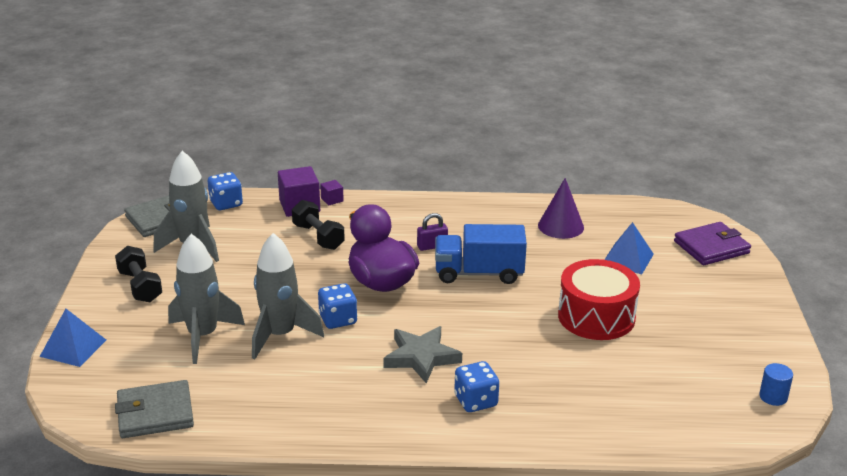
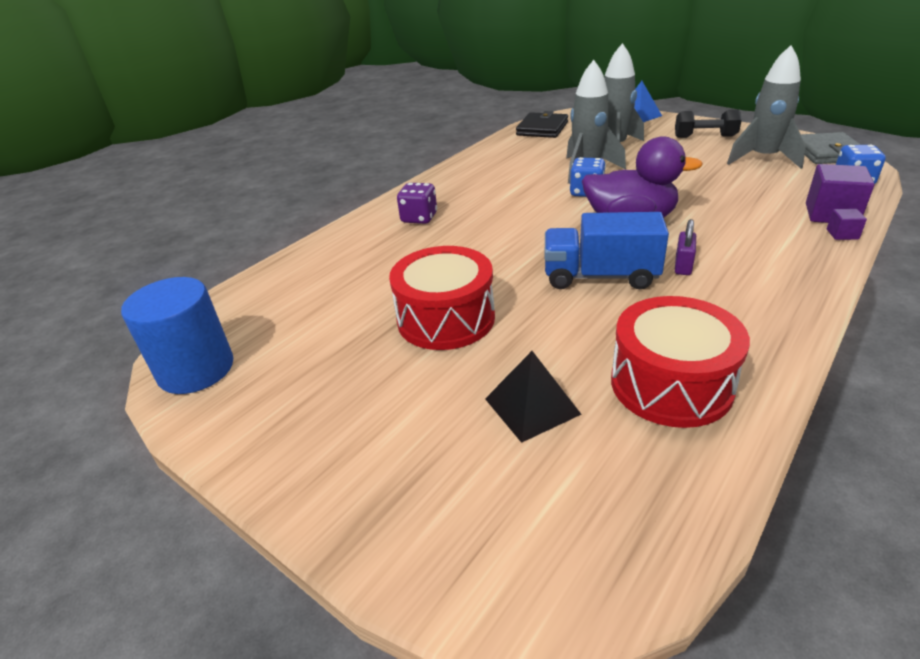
camera: 130 degrees right, 5 degrees up
grey wallet [115,380,194,438] -> black wallet [516,111,568,138]
black dumbbell [292,200,345,250] -> none
grey star [383,326,462,383] -> none
blue truck [435,224,527,284] -> blue truck turned 120 degrees counterclockwise [545,212,669,289]
blue dice [454,361,499,412] -> purple dice [397,183,437,224]
purple cone [538,178,584,239] -> red drum [611,296,750,428]
blue pyramid [605,222,654,274] -> black pyramid [485,351,582,443]
purple wallet [674,222,751,265] -> none
blue cylinder [759,363,793,406] -> blue cylinder [121,277,233,394], size x2.18

